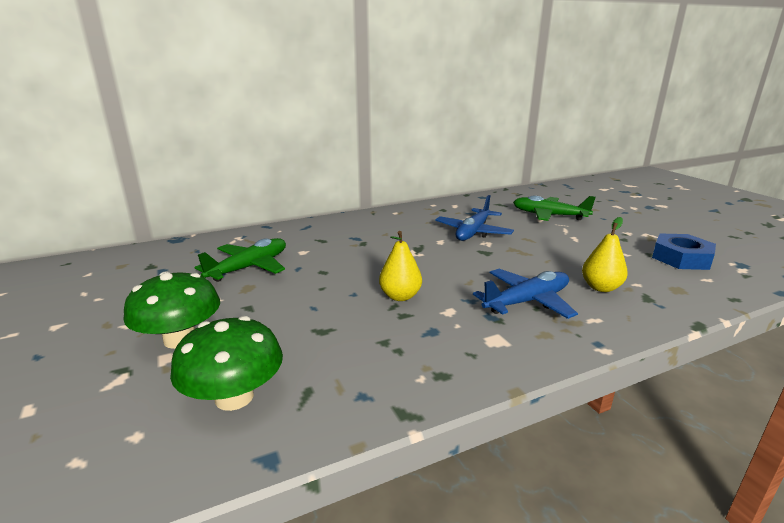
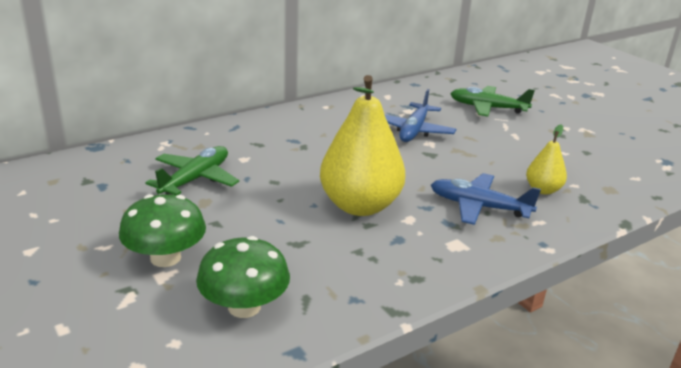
camera: 10 degrees left, 5 degrees up
yellow pear [379,231,422,301] -> yellow pear [320,75,405,216], size x2.03
blue plane [473,269,578,319] -> blue plane turned 120 degrees counterclockwise [431,173,541,225]
blue nut [652,234,716,270] -> none

